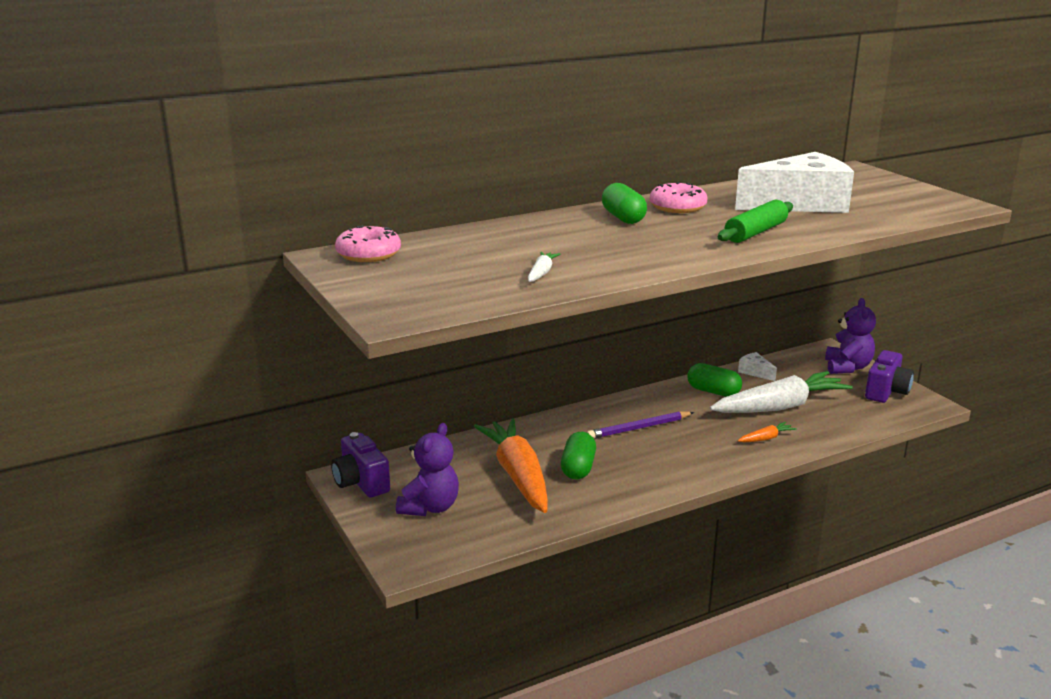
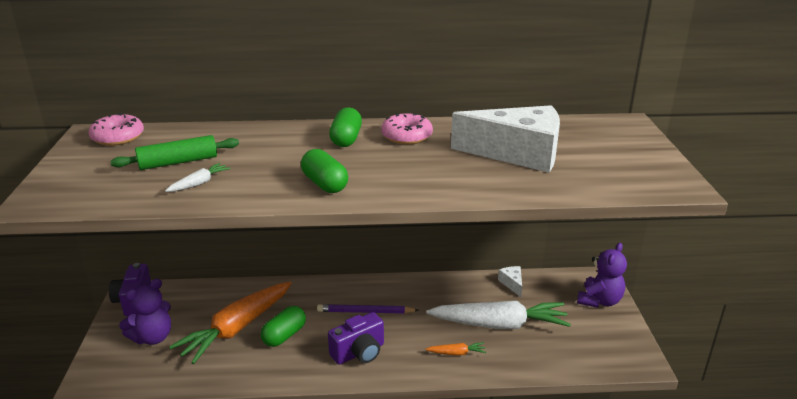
camera: 25 degrees right, 5 degrees up
orange carrot [474,419,548,513] -> orange carrot turned 150 degrees counterclockwise [169,282,291,364]
green capsule [687,363,742,397] -> green capsule moved to [301,149,348,193]
green rolling pin [718,200,793,243] -> green rolling pin moved to [111,135,239,170]
purple camera [865,350,914,403] -> purple camera moved to [328,312,384,365]

